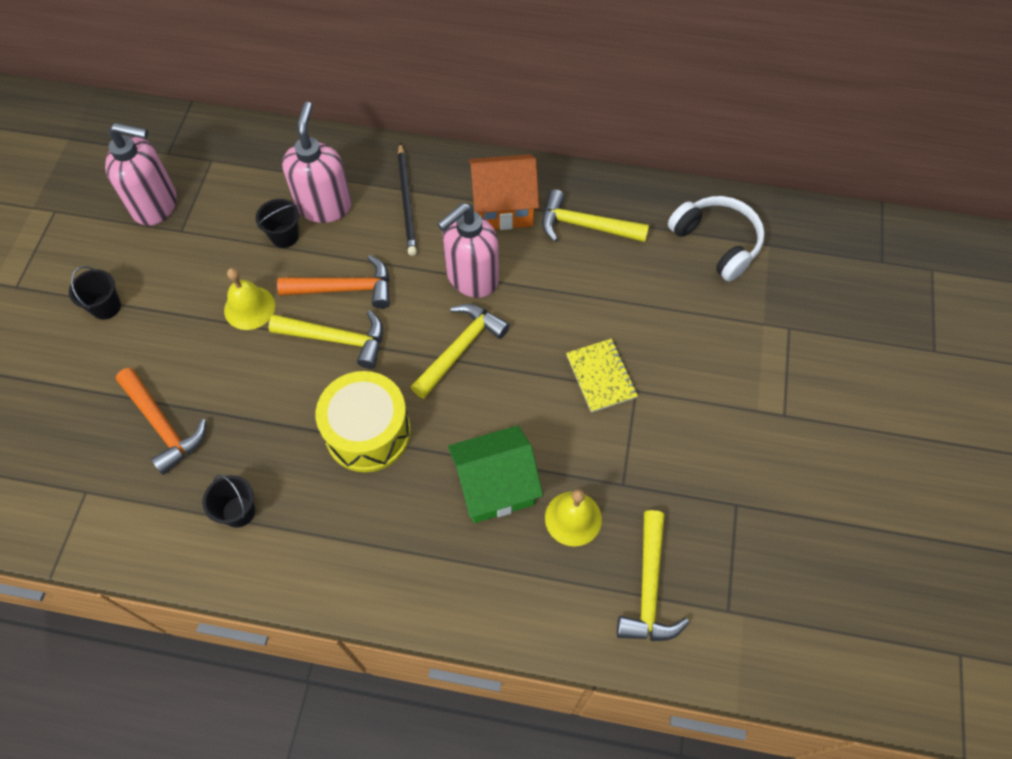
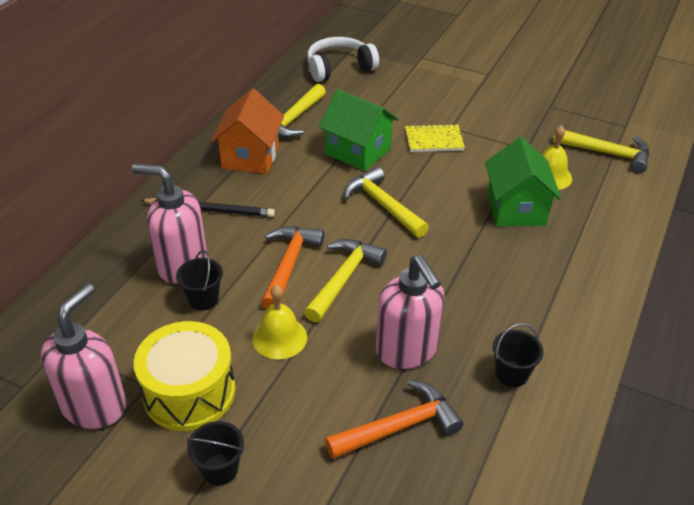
camera: 75 degrees left, 20 degrees down
yellow drum [316,371,411,472] -> yellow drum moved to [134,321,236,431]
pink soap dispenser [437,203,499,298] -> pink soap dispenser moved to [376,255,445,369]
none -> green house [319,89,399,171]

